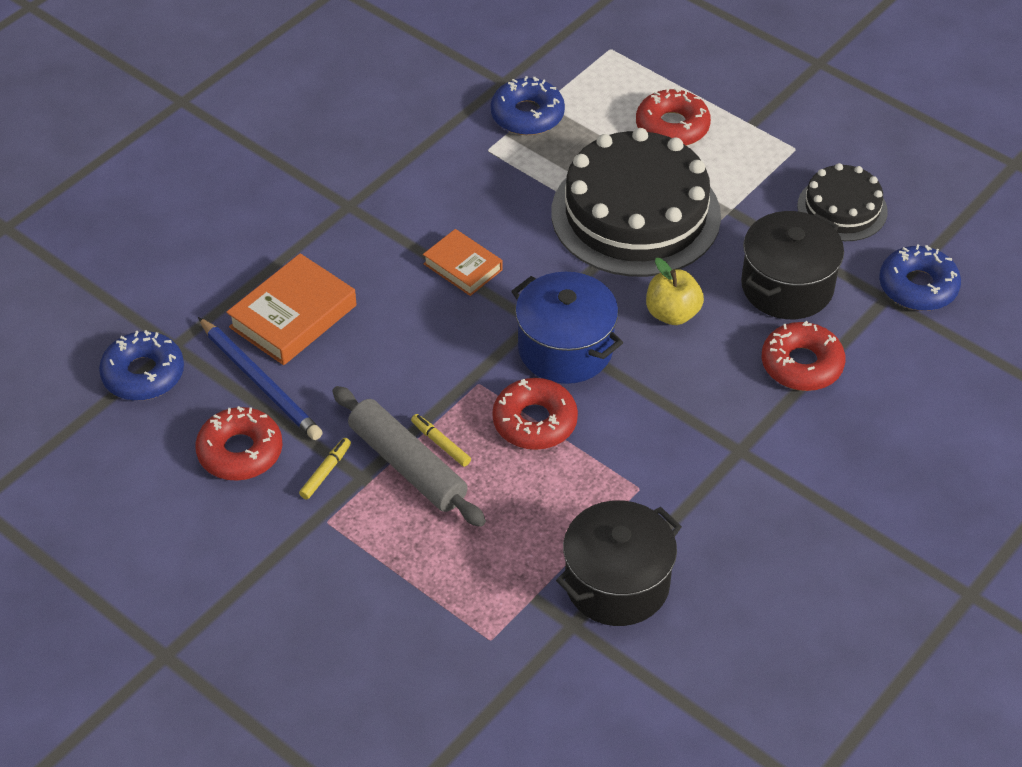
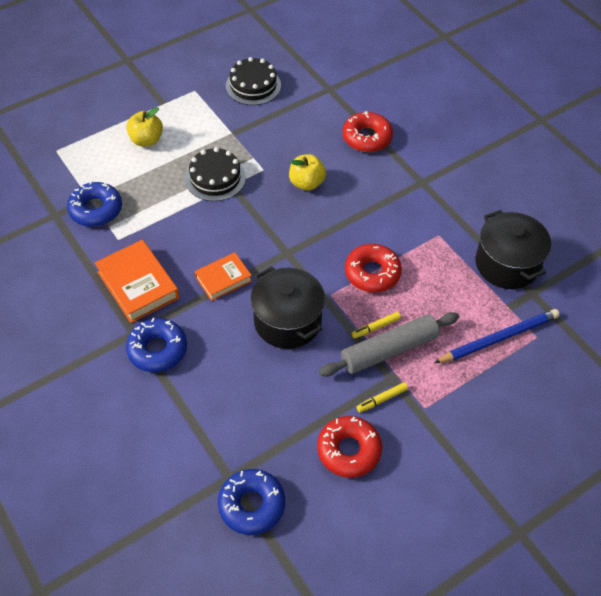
camera: 75 degrees left, 5 degrees up
blue pencil [198,317,323,440] -> blue pencil moved to [434,309,560,363]
orange book [226,253,356,365] -> orange book moved to [95,240,179,323]
yellow marker [299,438,351,499] -> yellow marker turned 75 degrees counterclockwise [356,382,408,413]
blue pot [511,272,623,384] -> none
black cake [551,128,721,277] -> black cake [185,147,246,201], size x0.53
red donut [636,88,711,146] -> yellow apple [126,107,163,146]
black pot [741,211,844,319] -> black pot moved to [251,266,325,349]
blue donut [879,244,961,311] -> blue donut moved to [126,318,187,372]

